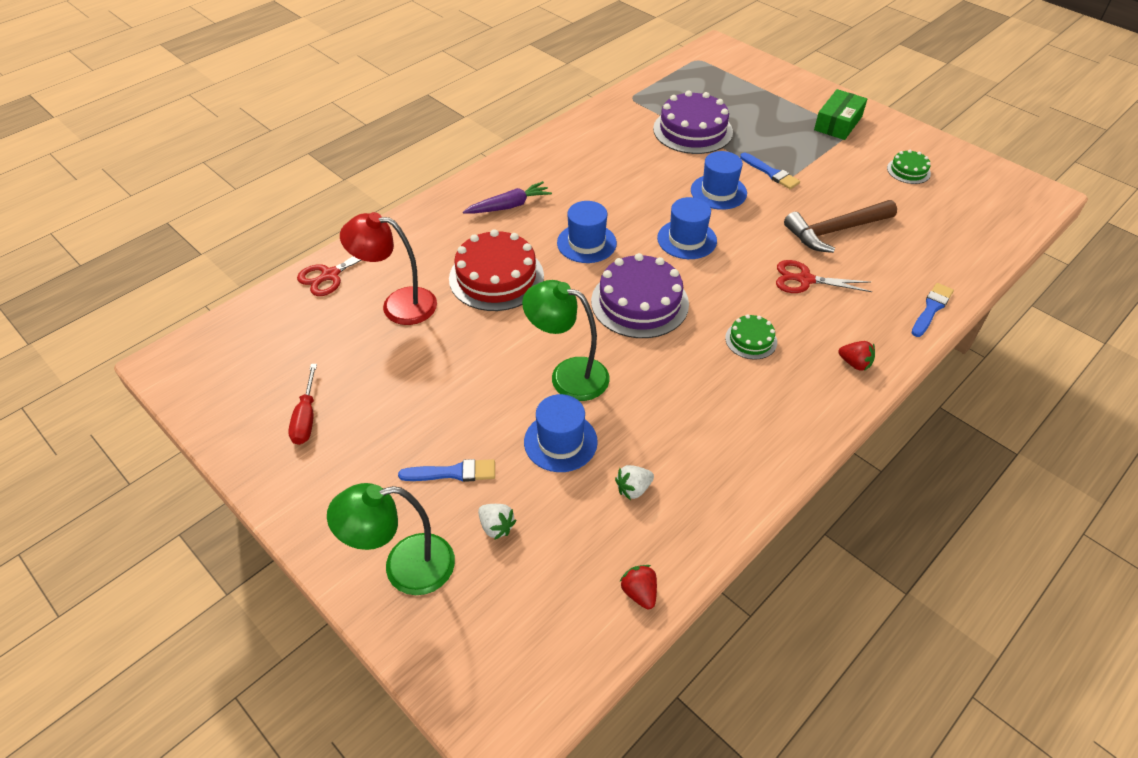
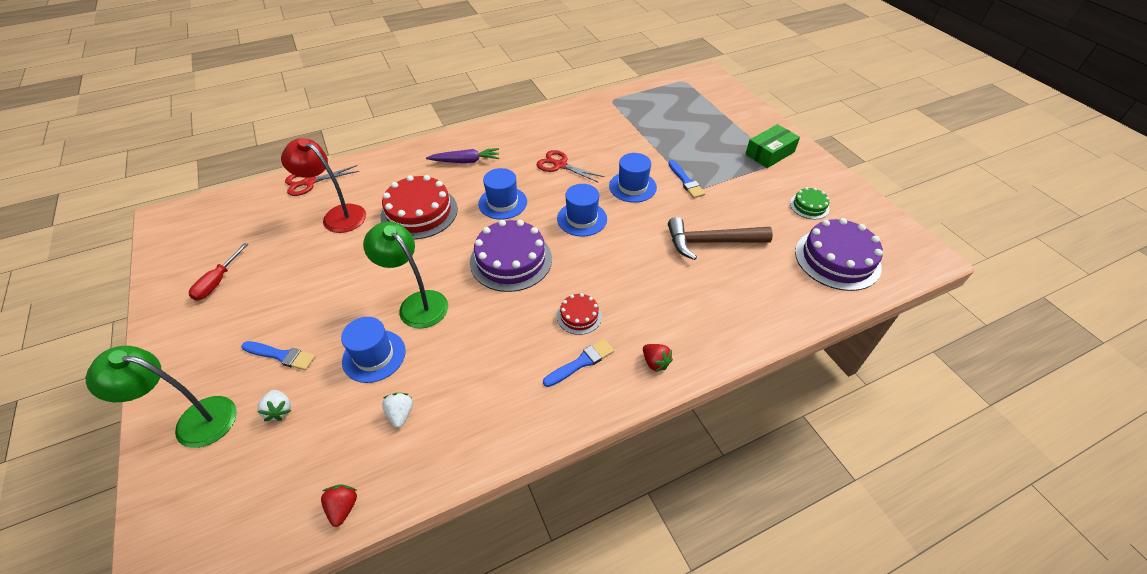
camera: 20 degrees right, 0 degrees up
white strawberry [615,465,654,500] -> white strawberry turned 90 degrees clockwise [382,393,413,428]
purple cake [653,91,733,154] -> purple cake moved to [795,218,883,291]
green cake [725,314,777,360] -> red cake [557,293,602,335]
red scissors [776,260,872,293] -> red scissors moved to [537,150,604,183]
blue brush [912,283,954,337] -> blue brush moved to [543,339,614,387]

